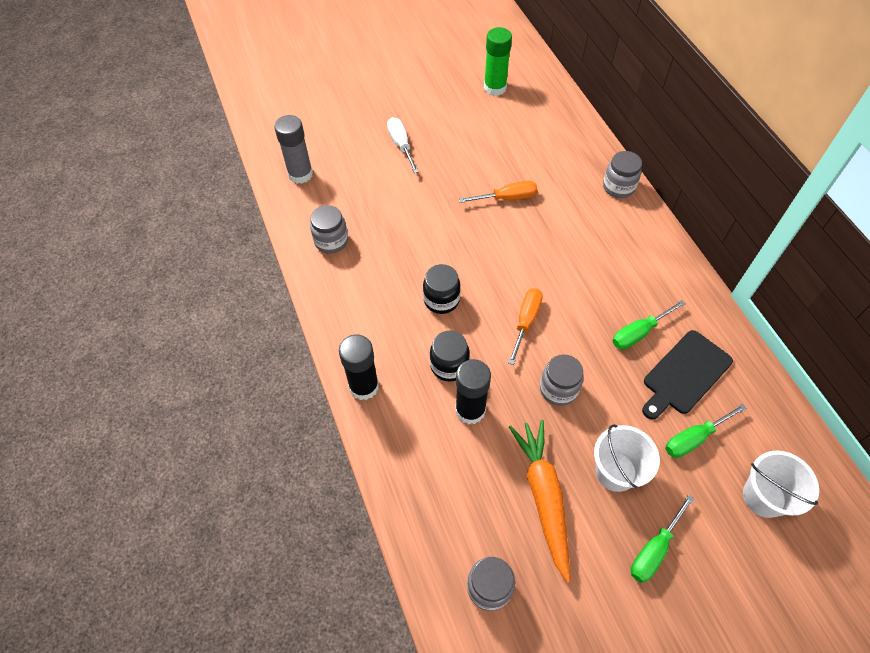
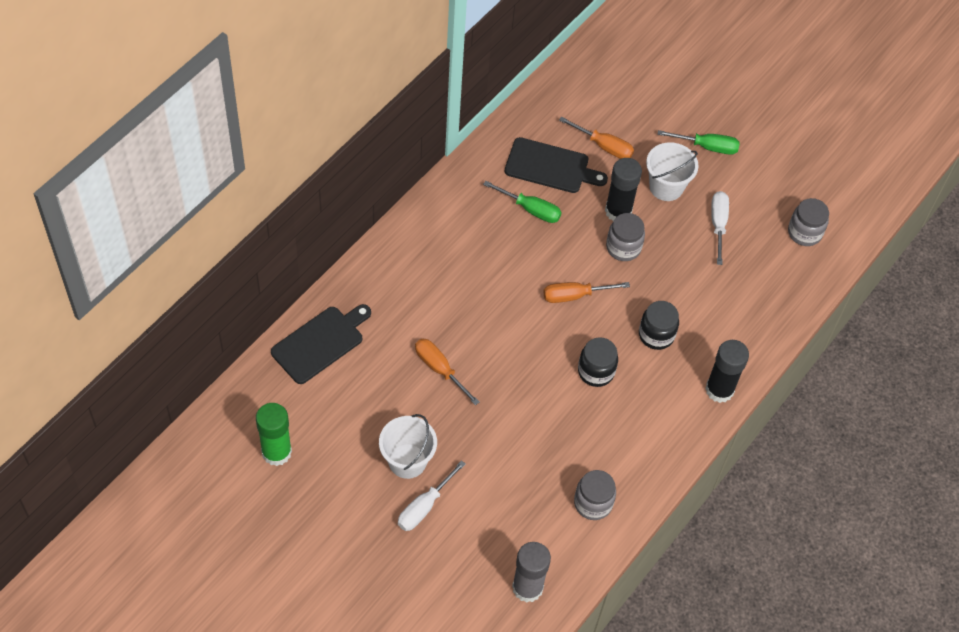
camera: 125 degrees left, 0 degrees up
black glue stick [455,359,491,424] -> black glue stick moved to [605,158,642,221]
orange carrot [509,420,570,583] -> white screwdriver [711,191,729,265]
grey jar [603,151,642,198] -> none
green screwdriver [665,404,747,458] -> orange screwdriver [559,116,634,159]
white bucket [743,450,819,518] -> white bucket moved to [379,414,437,479]
none -> black cutting board [271,304,371,384]

